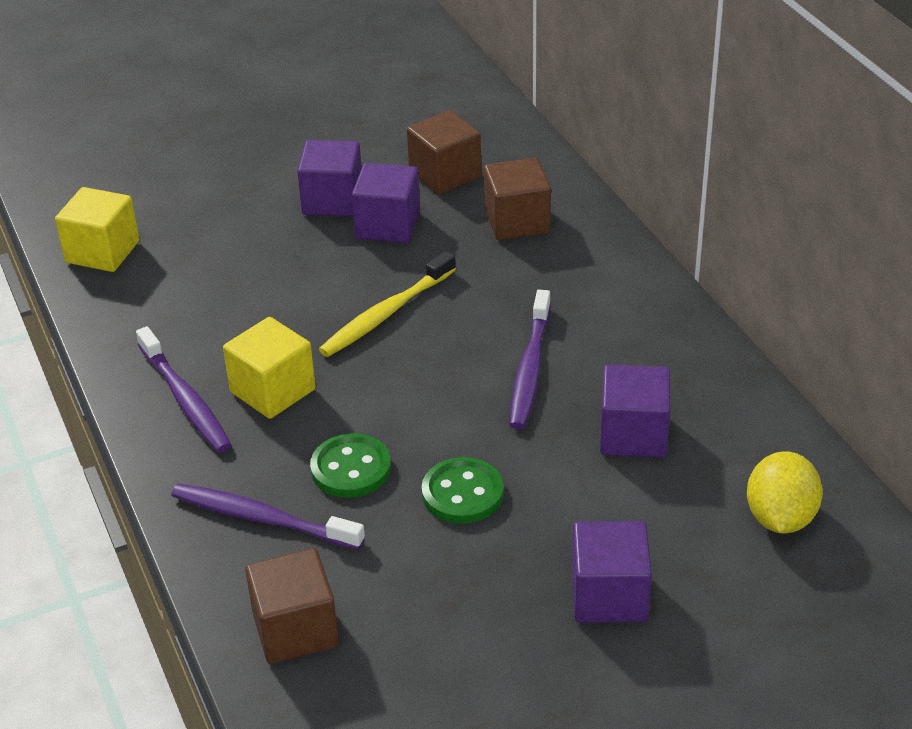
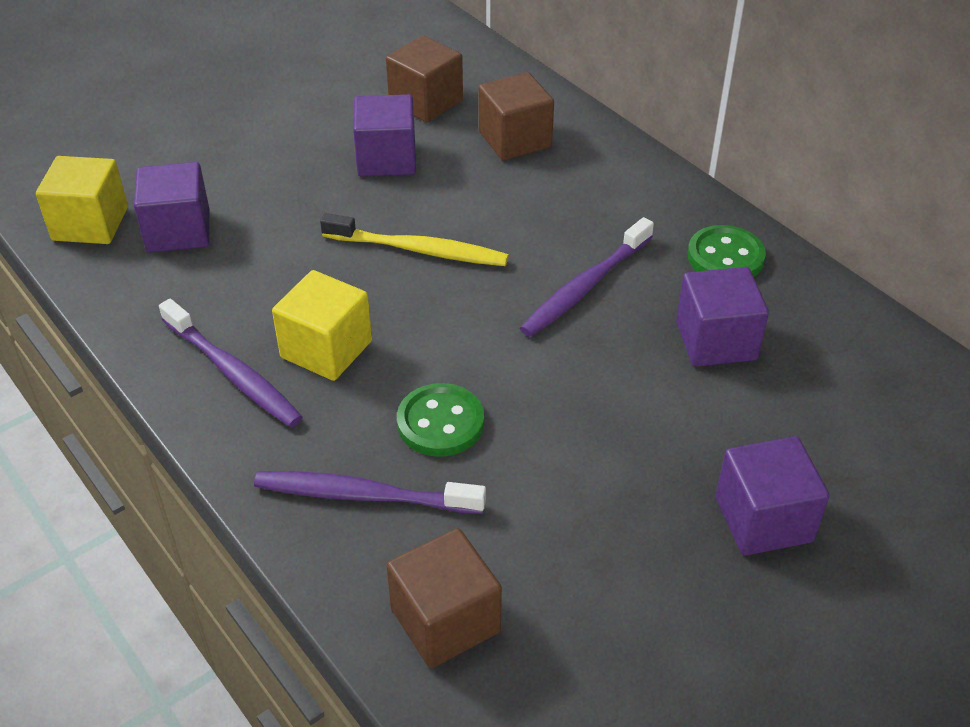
camera: 15 degrees left, 5 degrees up
purple cube [297,140,362,216] -> purple cube moved to [134,162,209,253]
yellow toothbrush [319,251,456,357] -> yellow toothbrush turned 105 degrees counterclockwise [320,213,509,266]
green button [422,457,504,524] -> green button moved to [688,225,766,277]
purple toothbrush [509,290,551,429] -> purple toothbrush turned 45 degrees clockwise [520,217,654,337]
yellow lemon [747,451,823,533] -> none

